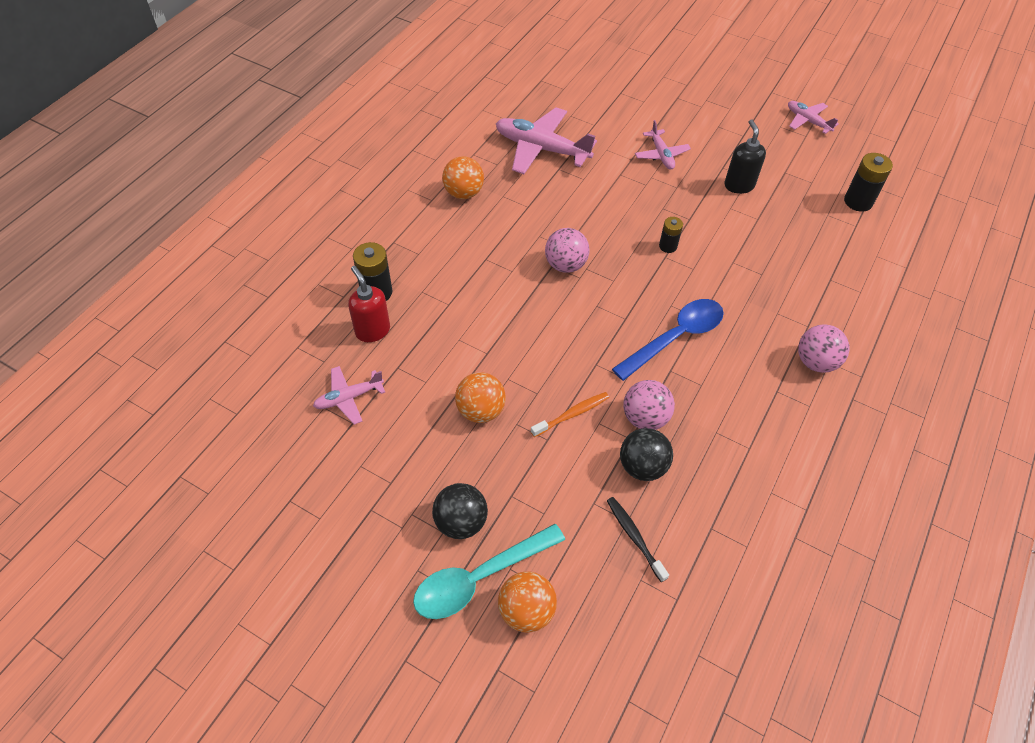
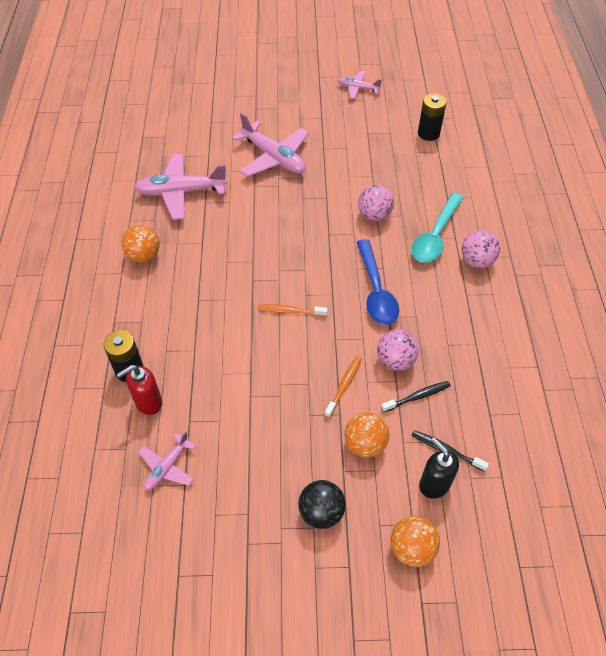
camera: 30 degrees left, 0 degrees up
red soap dispenser [348,266,390,342] -> red soap dispenser turned 60 degrees counterclockwise [116,365,162,415]
turquoise spoon [413,524,565,619] -> turquoise spoon moved to [411,193,464,263]
orange ball [455,372,506,423] -> orange ball moved to [345,412,389,457]
pink ball [545,228,590,273] -> pink ball moved to [358,185,394,221]
blue spoon [612,299,724,381] -> blue spoon turned 150 degrees clockwise [357,239,399,325]
black ball [620,428,673,481] -> black toothbrush [381,381,451,412]
pink plane [635,120,691,170] -> pink plane [232,112,309,177], size x1.82
black battery [659,217,683,253] -> none
black soap dispenser [724,119,766,194] -> black soap dispenser moved to [419,437,459,498]
none -> orange toothbrush [257,304,328,316]

